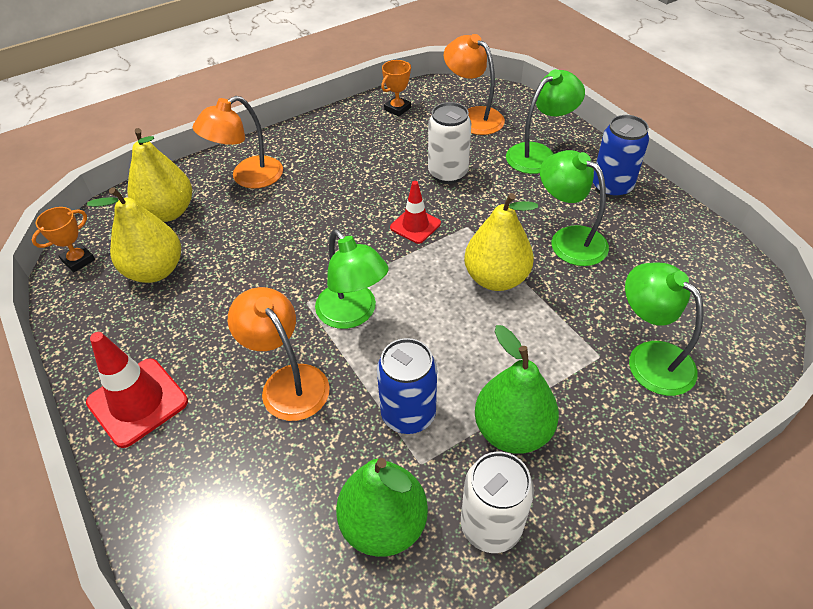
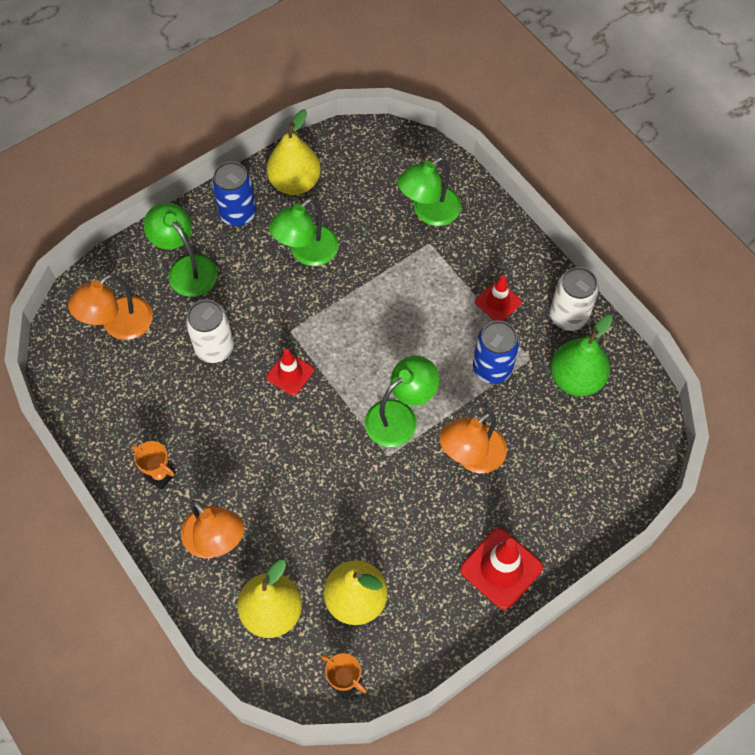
camera: 95 degrees left, 15 degrees up
orange trophy [381,60,411,116] -> orange trophy moved to [132,441,176,490]
yellow pear [464,193,538,291] -> yellow pear moved to [267,109,321,195]
green pear [475,325,559,454] -> red traffic cone [475,275,522,321]

